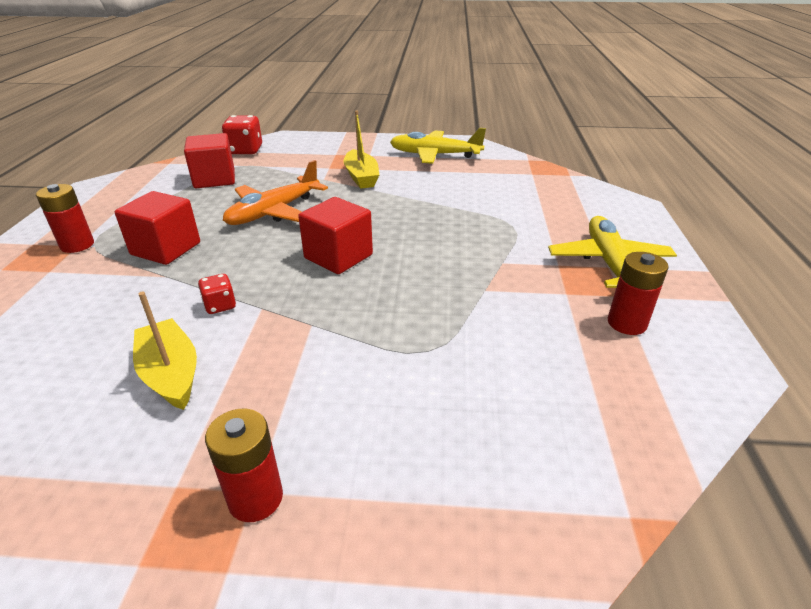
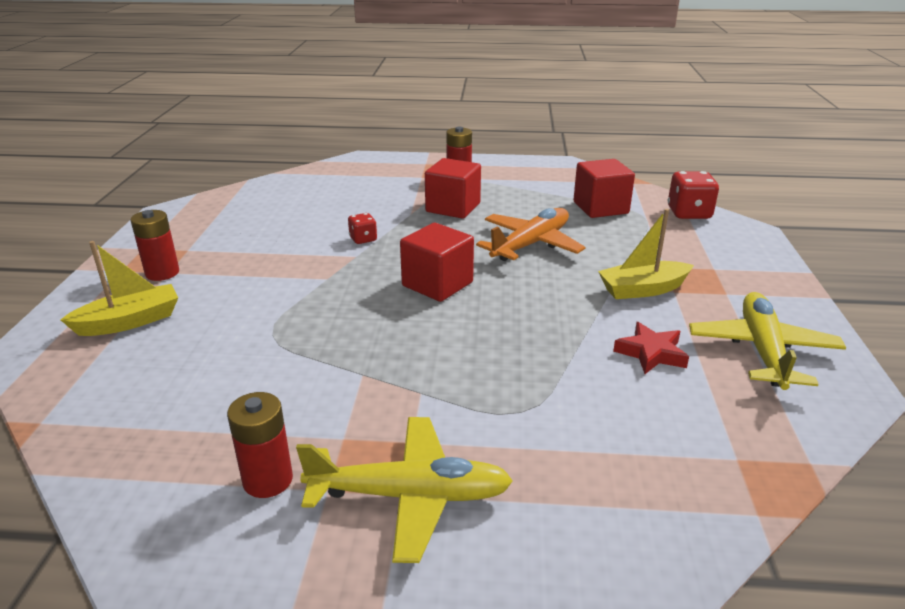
camera: 90 degrees right, 5 degrees down
yellow boat [133,292,197,410] -> yellow boat moved to [60,241,178,336]
orange plane [223,160,328,225] -> orange plane turned 90 degrees clockwise [476,208,586,261]
none -> red star [613,322,689,374]

